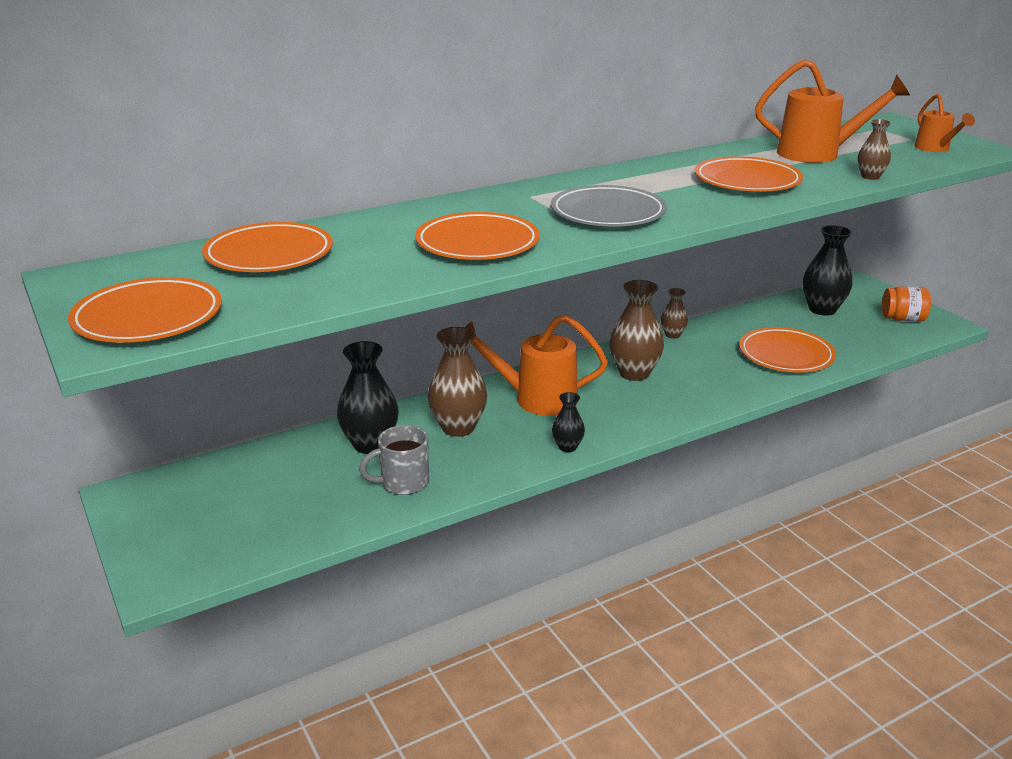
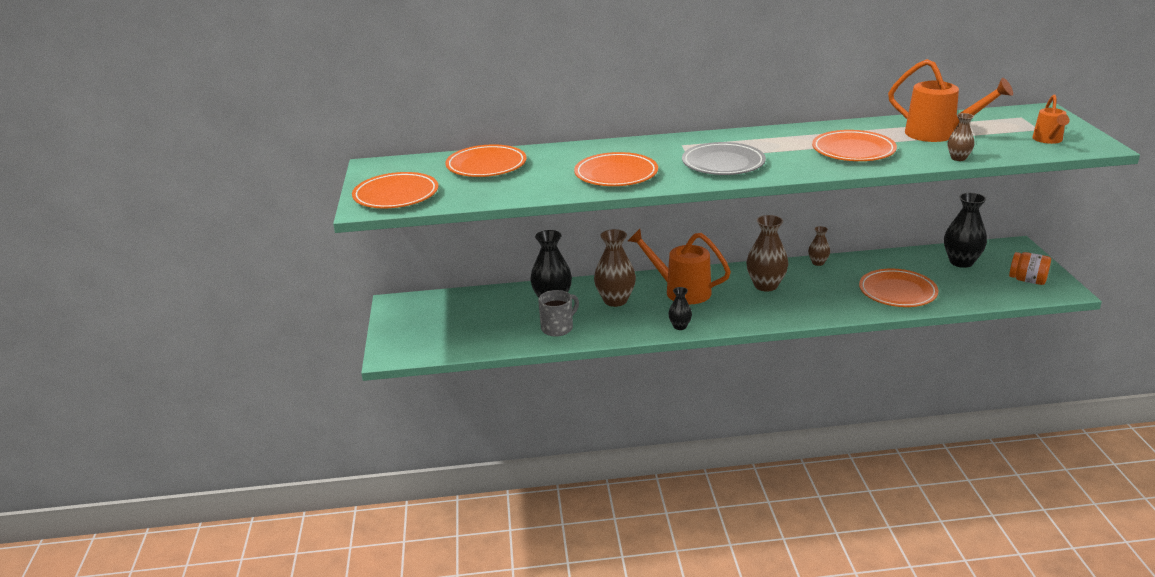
camera: 25 degrees right, 0 degrees up
grey mug [359,425,429,495] -> grey mug turned 135 degrees clockwise [538,290,579,337]

